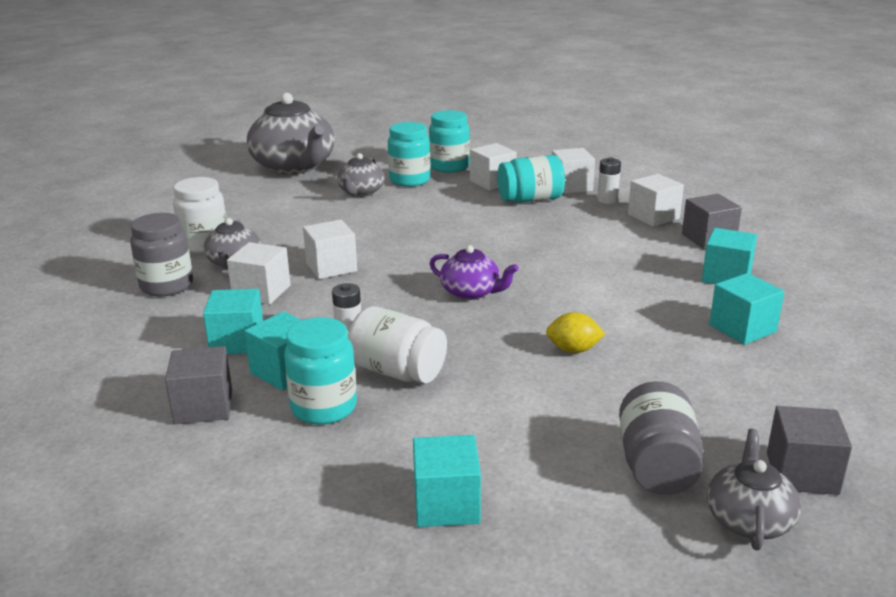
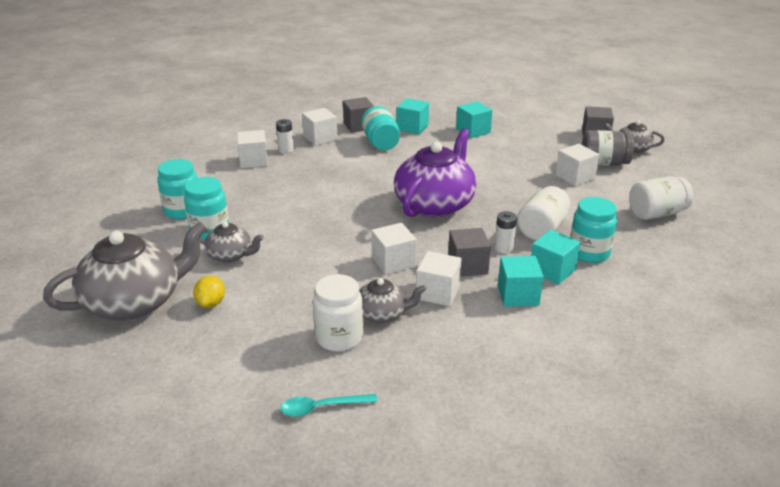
camera: 90 degrees left, 5 degrees up
grey jar [130,213,193,297] -> none
grey cube [165,346,232,424] -> grey cube moved to [448,228,491,277]
turquoise cube [413,435,481,527] -> white jar [629,176,693,220]
purple teapot [429,245,519,300] -> purple teapot [394,128,477,217], size x1.97
white cube [470,143,517,191] -> white cube moved to [556,144,600,186]
turquoise jar [497,155,565,203] -> turquoise jar moved to [361,106,400,151]
yellow lemon [546,312,605,353] -> yellow lemon moved to [193,275,225,308]
none -> turquoise spoon [280,394,378,416]

